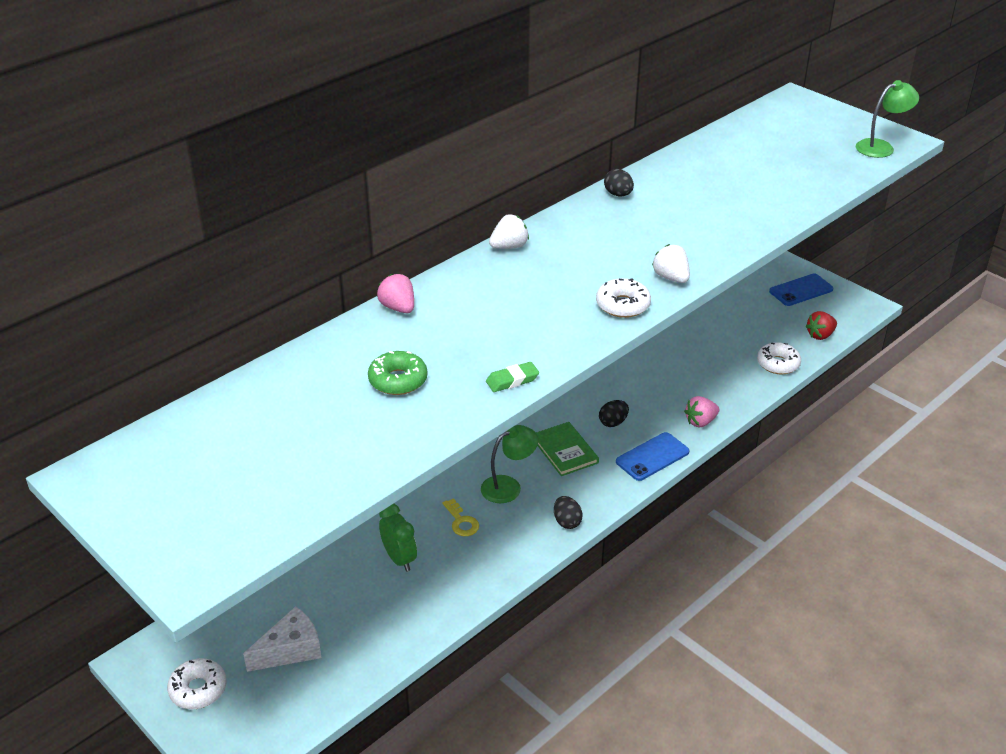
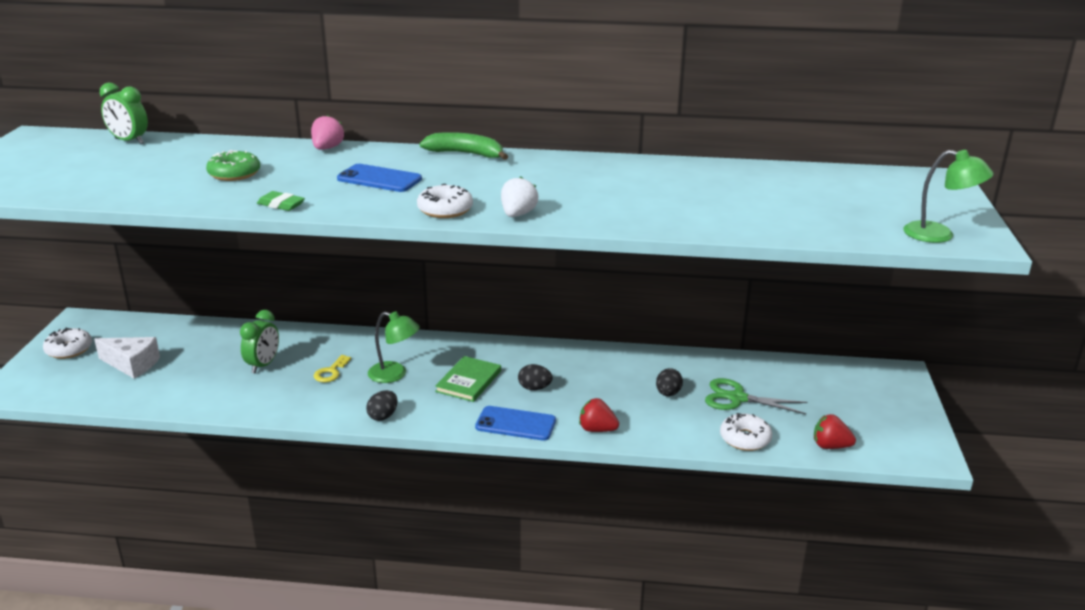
camera: 50 degrees right, 10 degrees down
white strawberry [489,214,529,249] -> green banana [419,132,508,160]
black egg [604,169,634,196] -> black egg moved to [656,368,683,396]
pink strawberry [684,396,719,428] -> red strawberry [579,398,619,432]
blue phone [769,274,833,306] -> blue phone moved to [337,164,422,192]
none -> green clock [100,83,148,144]
none -> green scissors [705,378,808,414]

